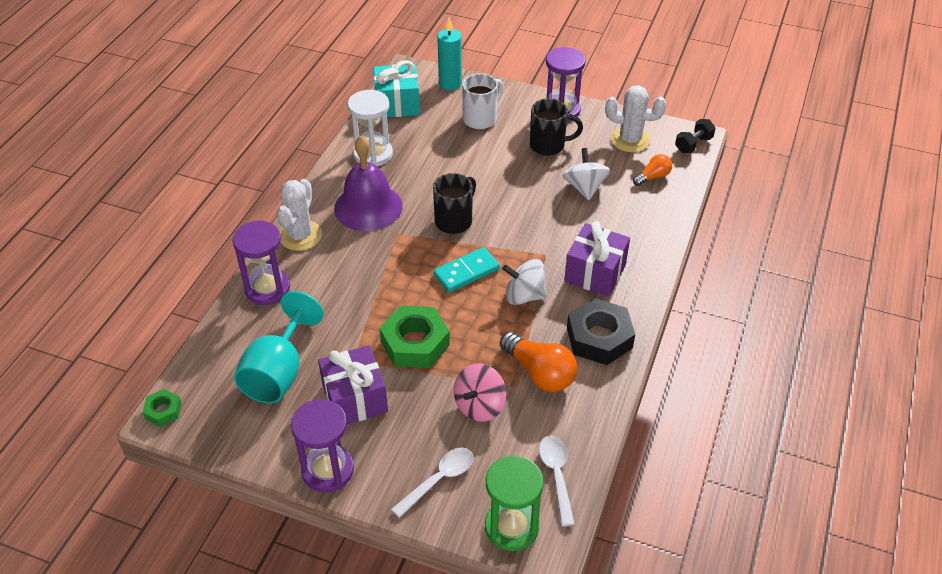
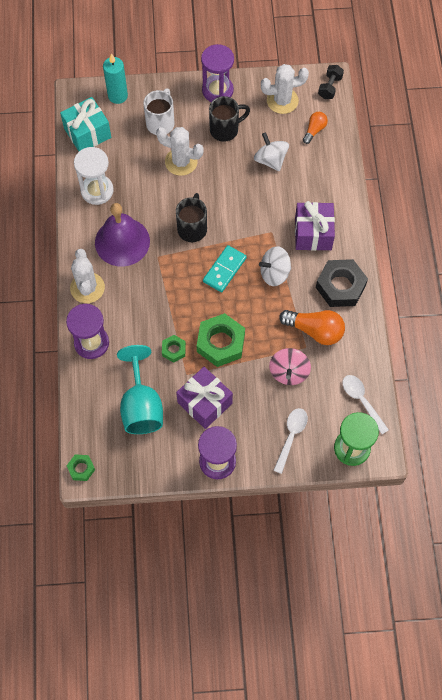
camera: 25 degrees left, 20 degrees up
none -> white cactus [156,127,204,176]
none -> green nut [162,335,186,363]

